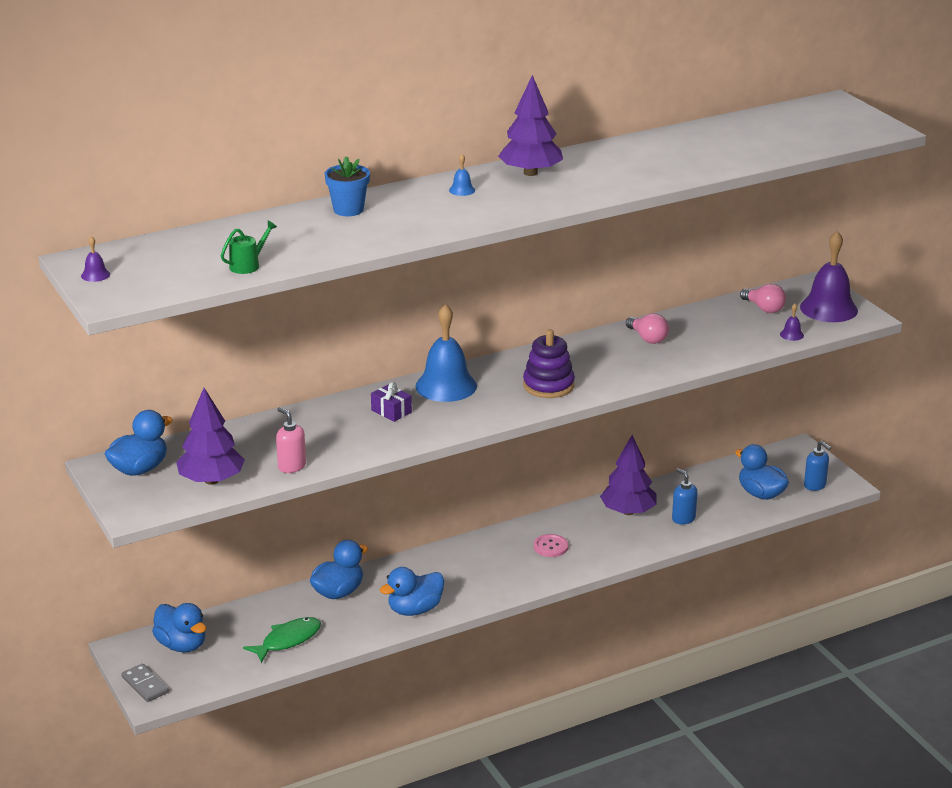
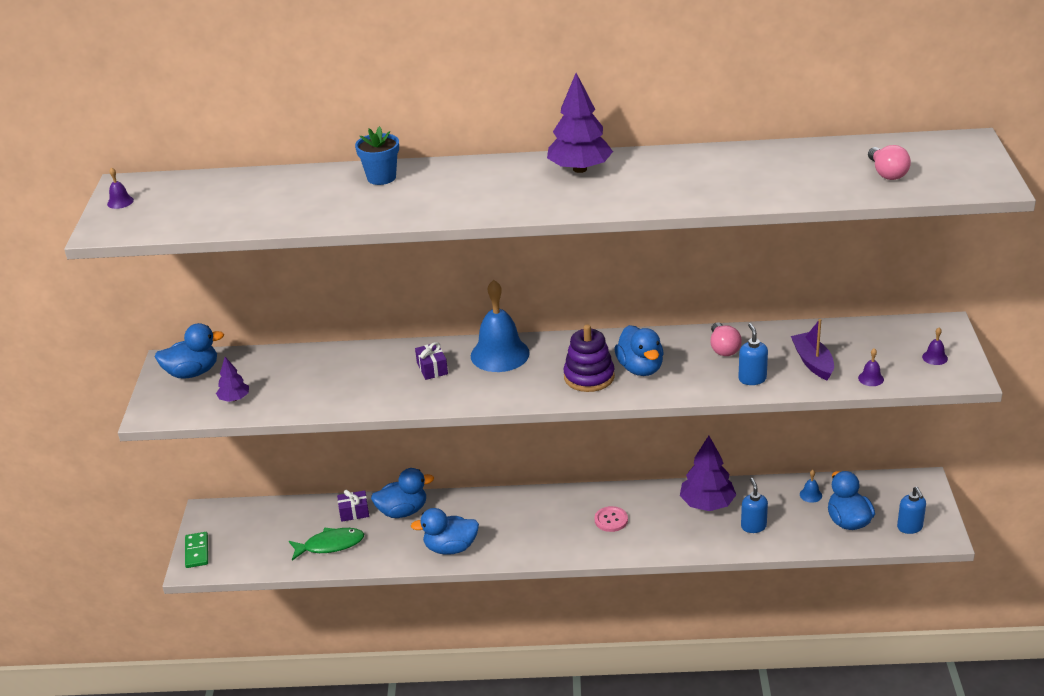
camera: 30 degrees right, 5 degrees up
grey domino [121,664,169,702] -> green domino [185,532,208,568]
blue duck [152,603,206,652] -> blue duck moved to [614,325,664,376]
purple tree [176,388,245,485] -> purple tree [216,357,249,402], size x0.54
green watering can [221,221,277,274] -> none
pink soap dispenser [276,407,306,473] -> none
blue bell [449,154,475,196] -> blue bell moved to [800,470,822,503]
pink light bulb [740,284,786,313] -> pink light bulb moved to [868,145,911,180]
purple bell [800,231,858,322] -> purple bell [922,328,948,365], size x0.40
none -> purple gift [337,490,369,522]
none -> blue soap dispenser [738,323,768,385]
none -> purple boat [791,319,834,380]

